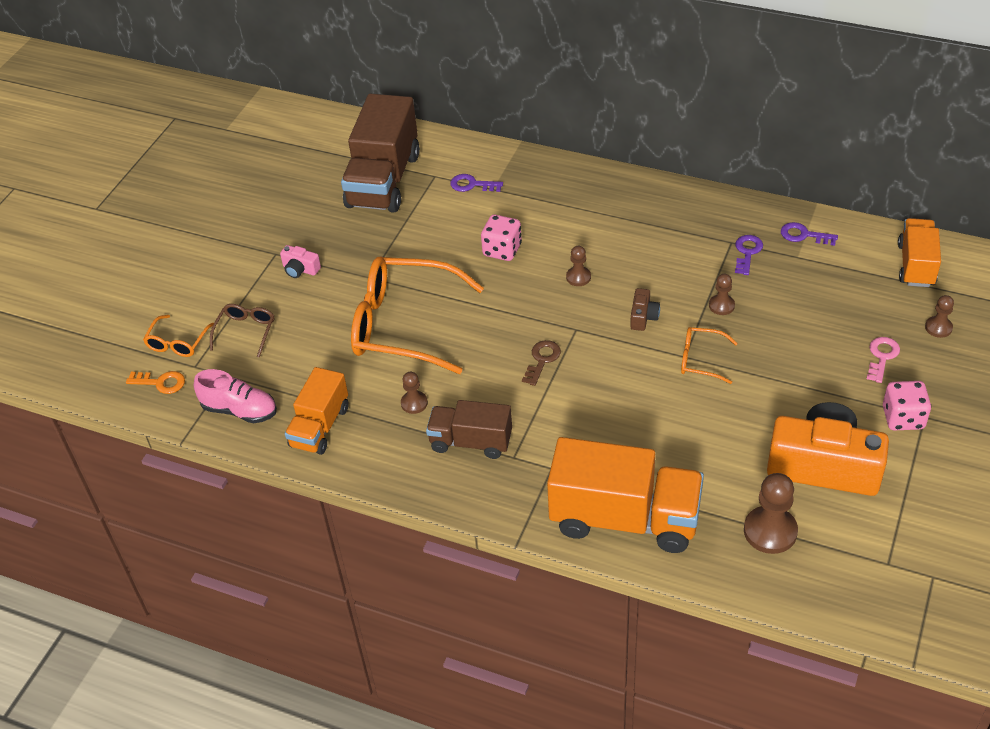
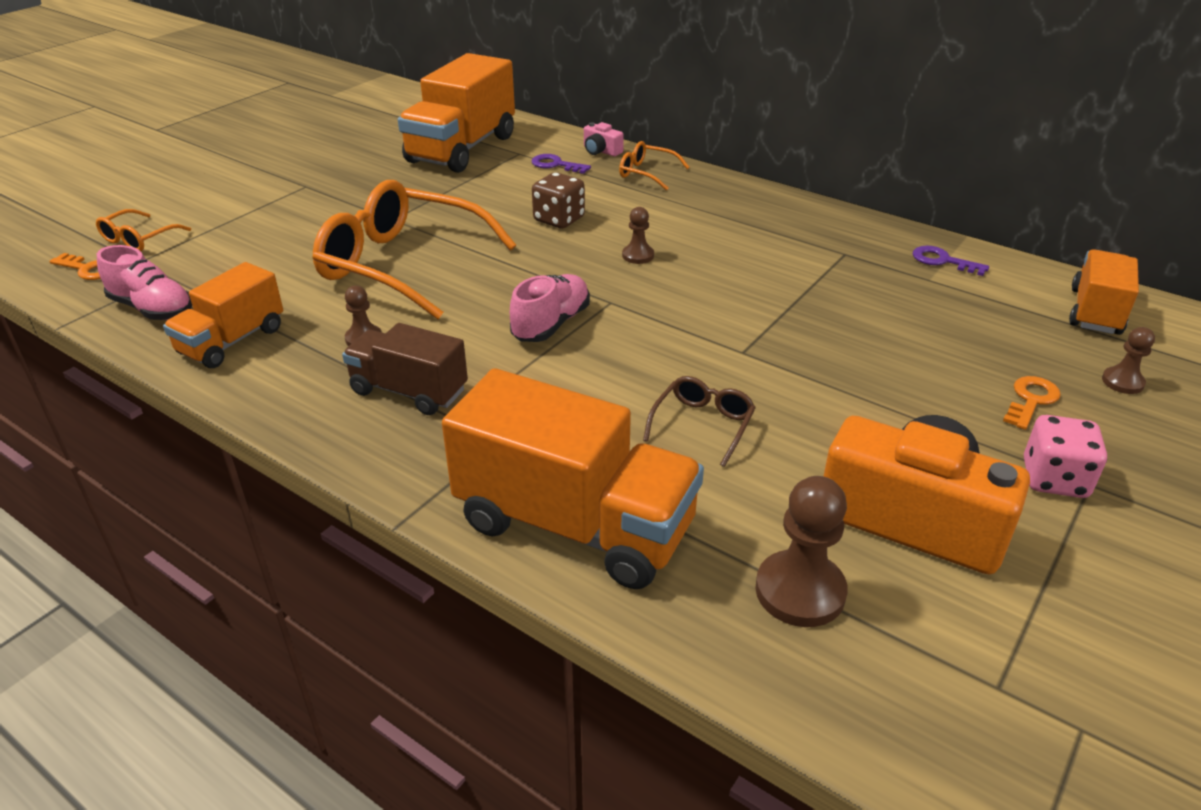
camera: 10 degrees right, 10 degrees down
brown glasses [210,304,274,358] -> brown glasses moved to [643,376,756,467]
pink camera [280,245,321,278] -> pink camera moved to [584,122,624,156]
brown truck [341,94,420,213] -> orange truck [398,53,515,173]
pink dice [481,215,522,261] -> brown dice [532,172,585,228]
brown key [522,340,561,386] -> pink shoe [510,274,590,342]
brown camera [630,288,660,331] -> none
orange glasses [681,327,738,384] -> orange glasses moved to [619,141,690,191]
brown pawn [709,274,735,315] -> none
purple key [735,235,763,275] -> none
pink key [867,337,900,383] -> orange key [1003,376,1061,430]

